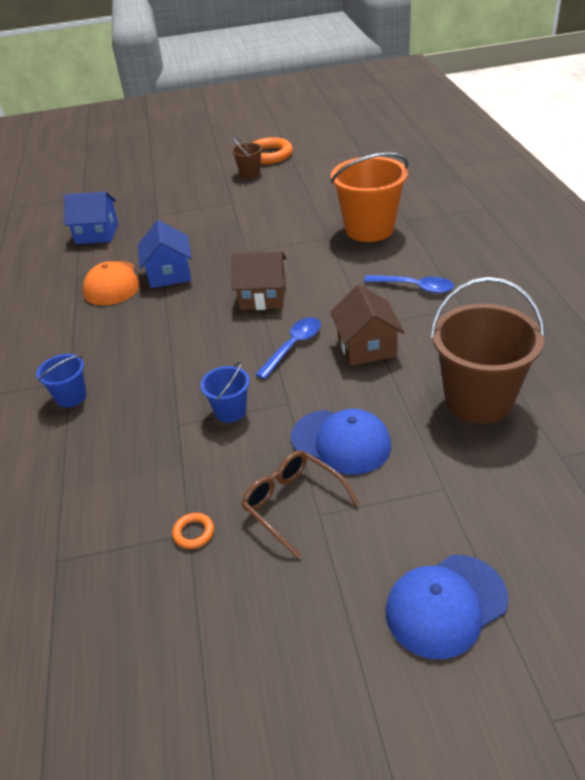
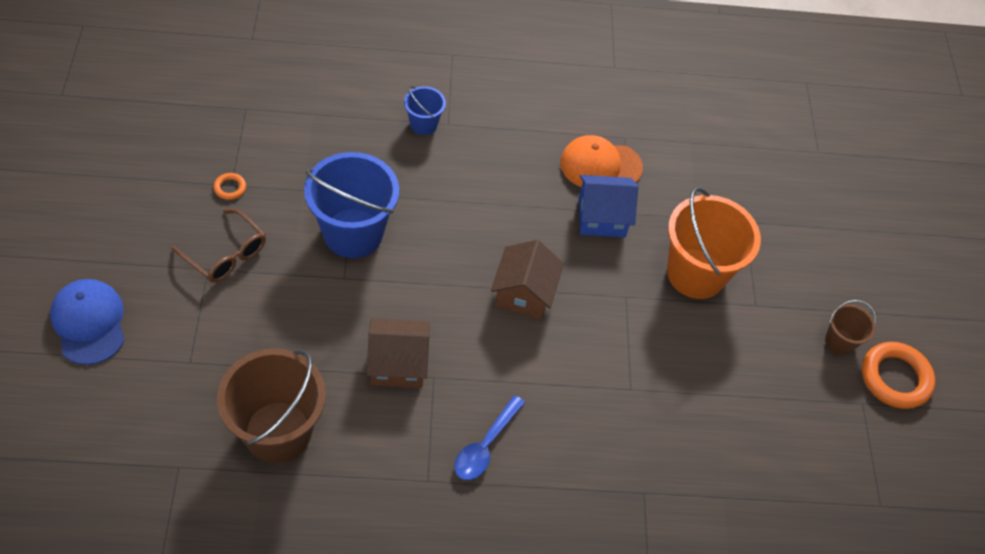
camera: 90 degrees right, 15 degrees up
blue house [64,191,118,244] -> none
blue bucket [200,361,250,423] -> blue bucket [304,152,399,258], size x2.04
brown glasses [241,450,360,559] -> brown glasses turned 75 degrees clockwise [171,209,266,283]
blue spoon [255,317,321,379] -> none
blue cap [291,409,391,475] -> none
orange bucket [331,153,409,242] -> orange bucket moved to [667,187,761,299]

